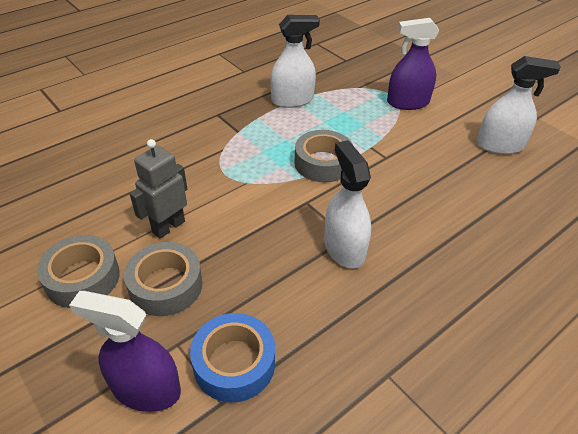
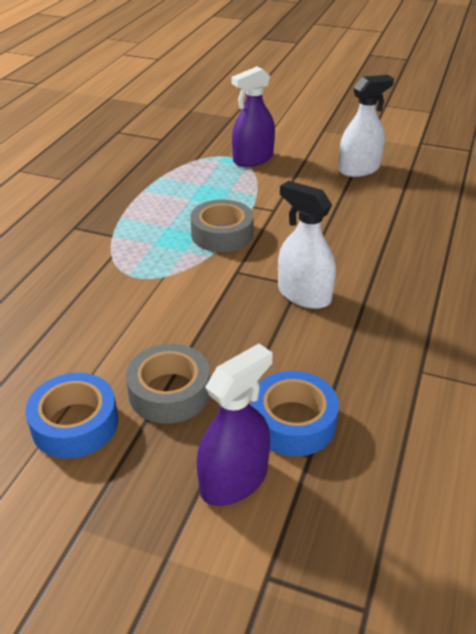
camera: 30 degrees left, 5 degrees down
grey tape [37,235,120,308] -> blue tape [25,373,118,459]
purple spray bottle [69,291,181,412] -> purple spray bottle turned 150 degrees clockwise [197,344,272,506]
grey robot [130,139,187,239] -> none
white spray bottle [270,15,320,108] -> none

